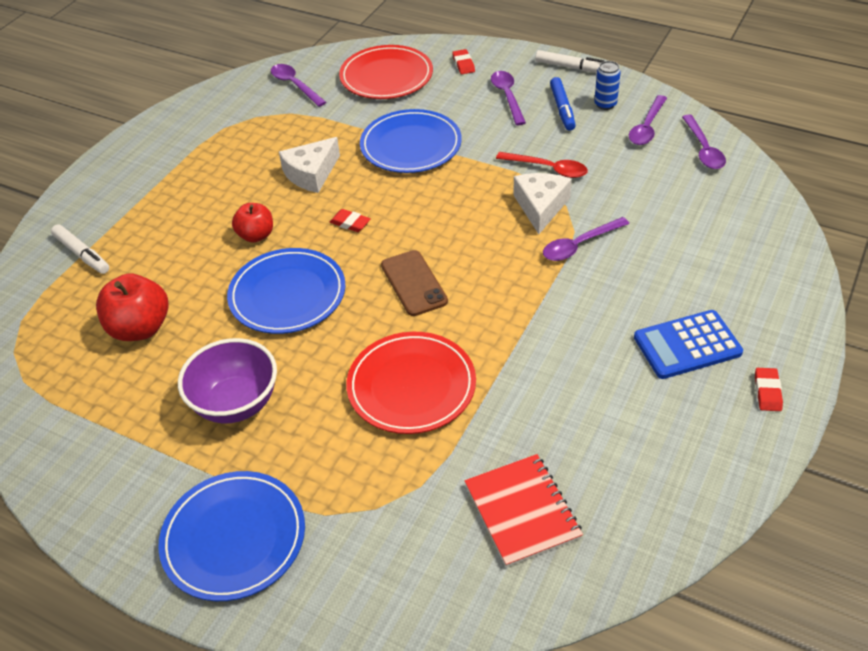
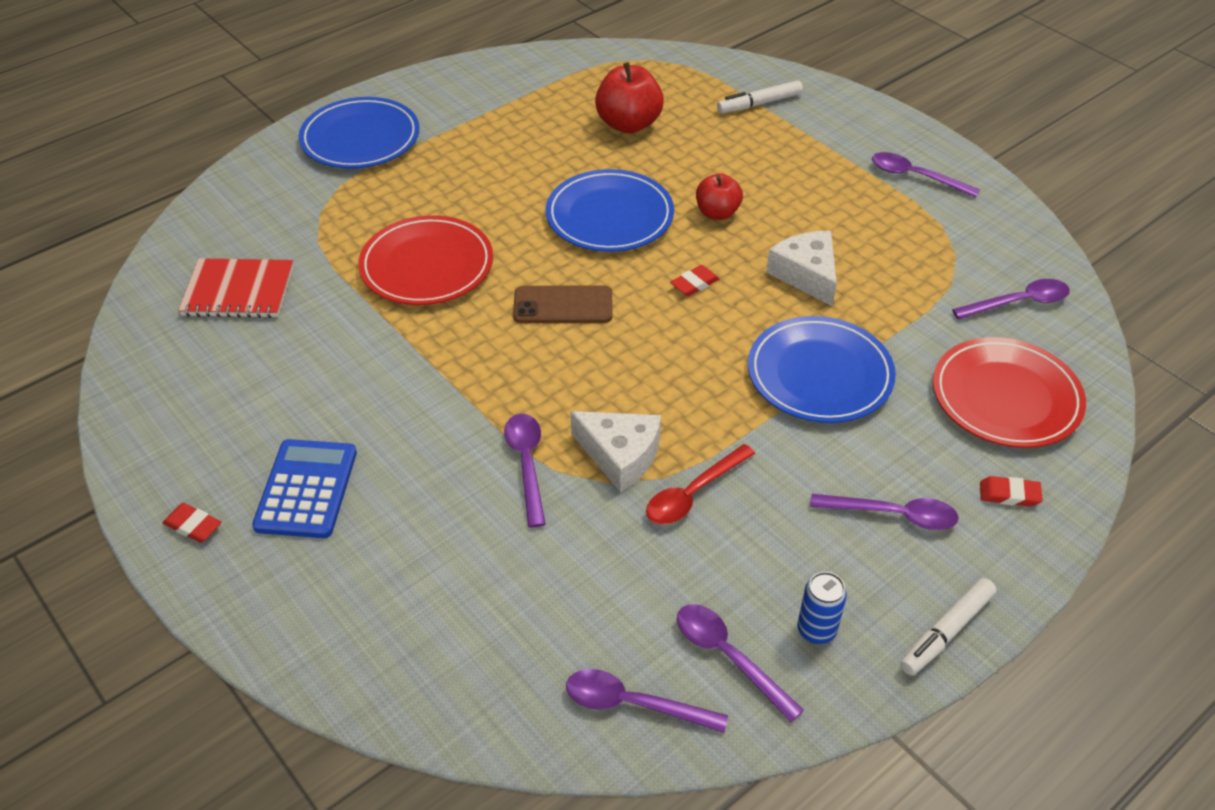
camera: 110 degrees right, 0 degrees up
purple bowl [178,338,277,423] -> none
blue marker [550,77,576,131] -> none
none -> purple spoon [872,152,980,198]

